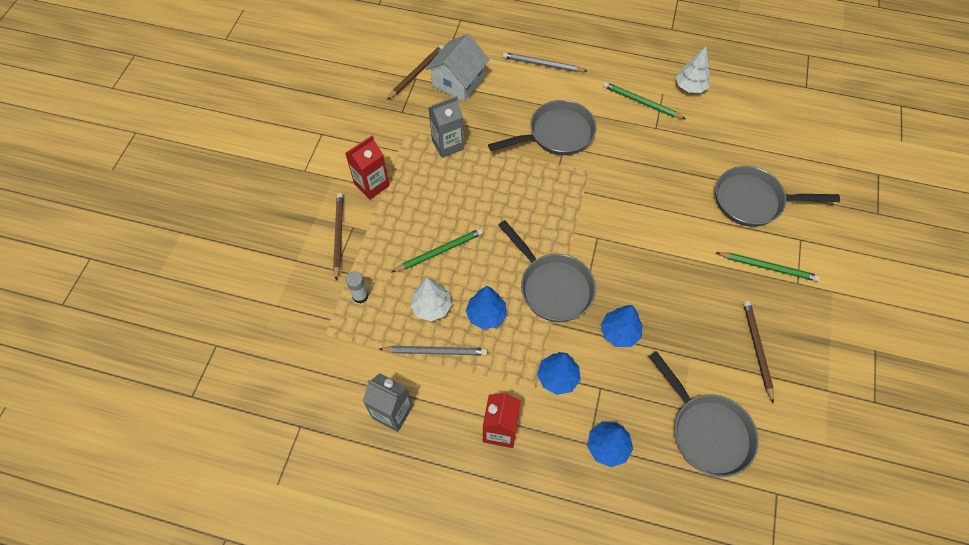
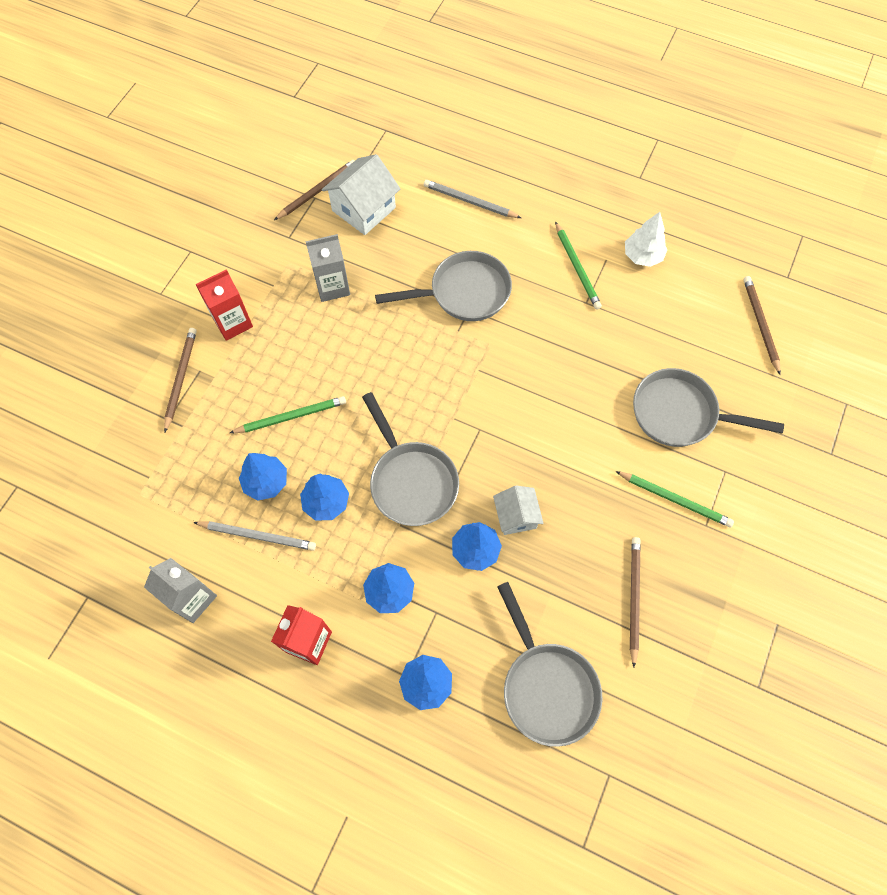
camera: 10 degrees right, 5 degrees up
white glue stick [346,271,369,303] -> none
white tree [410,277,452,321] -> blue tree [239,453,287,501]
green pencil [603,82,686,119] -> green pencil turned 150 degrees counterclockwise [555,221,602,310]
none -> white house [493,486,544,535]
none -> brown pencil [744,276,781,375]

